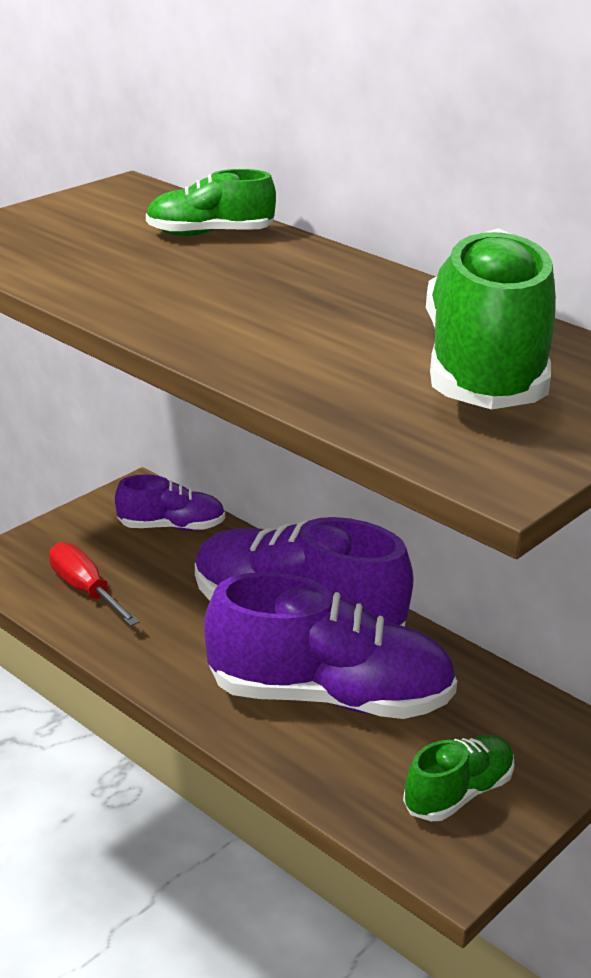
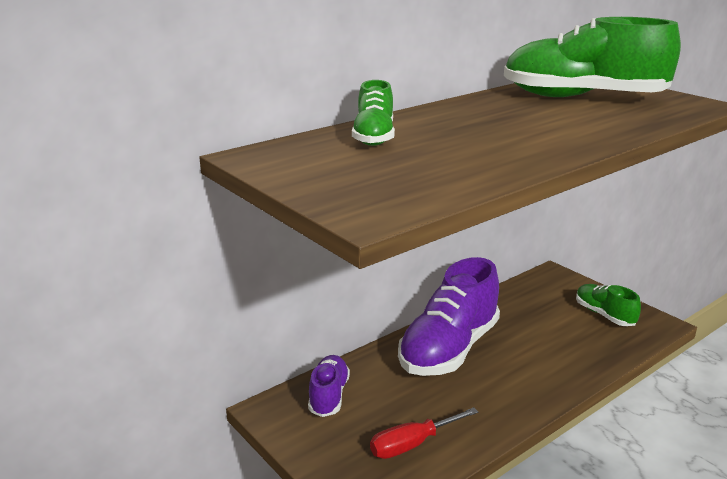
camera: 80 degrees left, 5 degrees down
purple shoe [204,572,457,719] -> none

